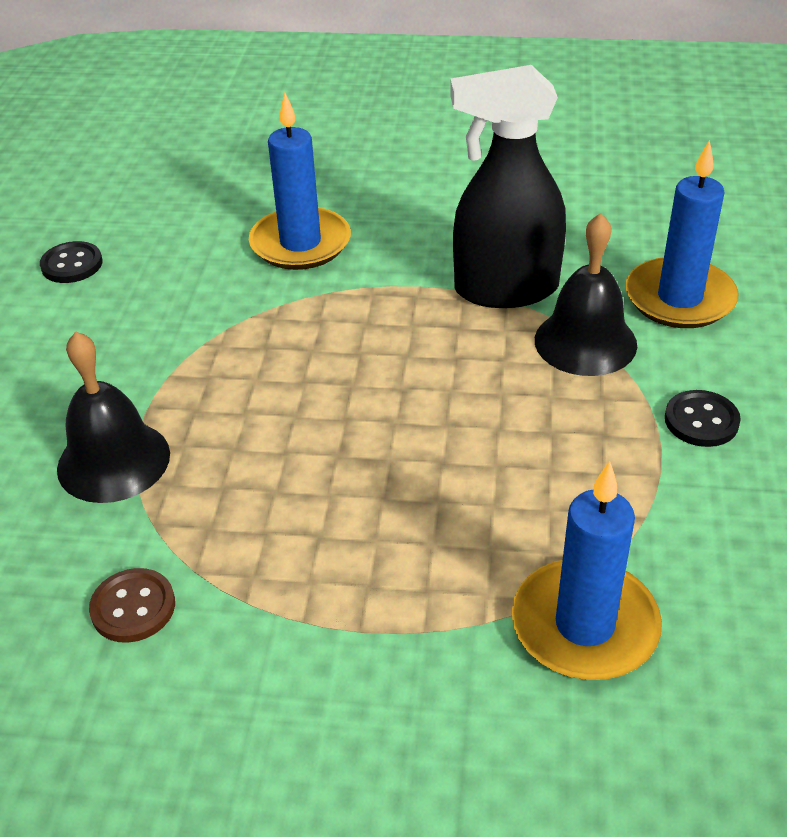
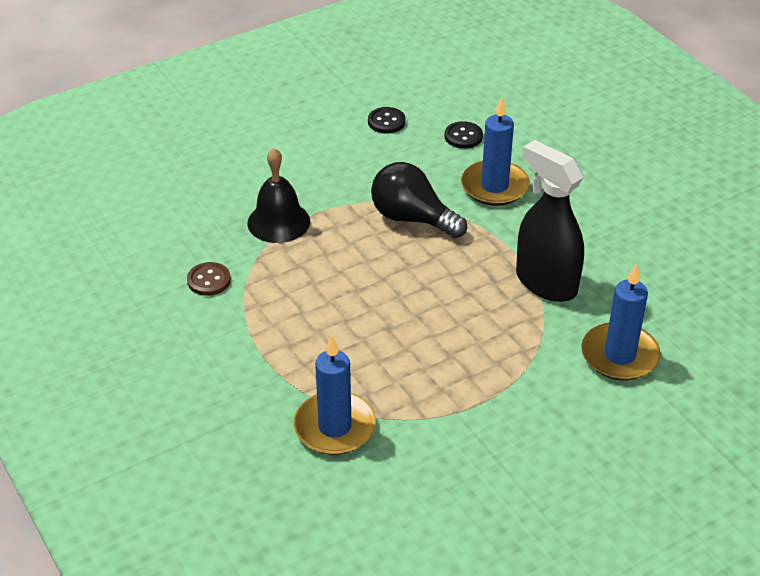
camera: 50 degrees right, 0 degrees up
black bell [535,213,637,376] -> none
black button [665,390,741,447] -> black button moved to [444,121,483,149]
none -> black light bulb [371,162,467,238]

